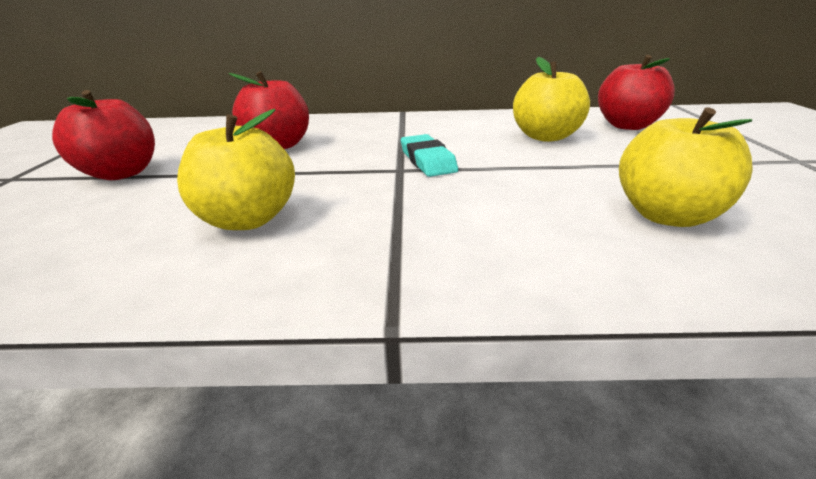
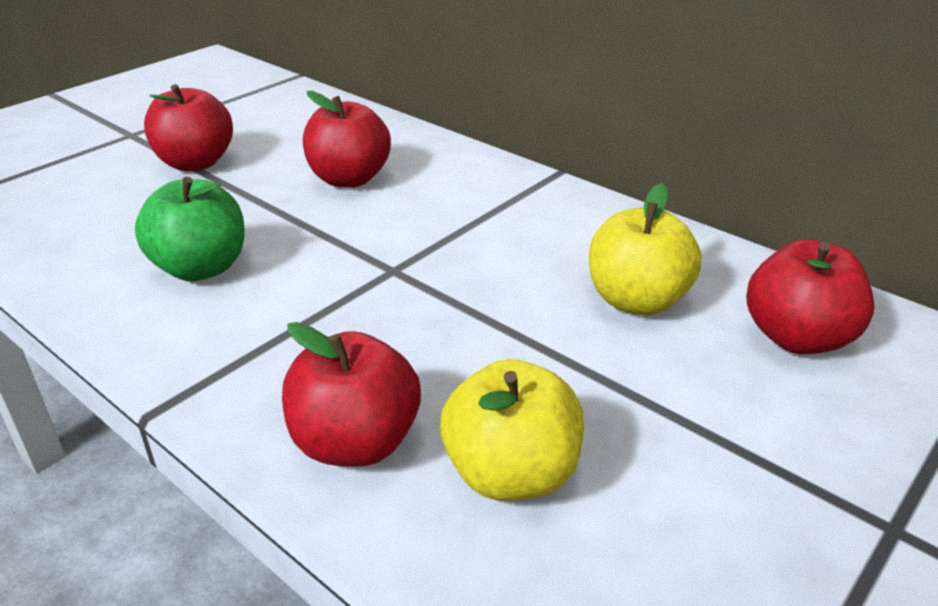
camera: 40 degrees right, 5 degrees up
yellow apple [177,109,295,230] -> green apple [135,177,245,281]
turquoise eraser [401,134,458,177] -> none
none -> red apple [282,322,421,466]

